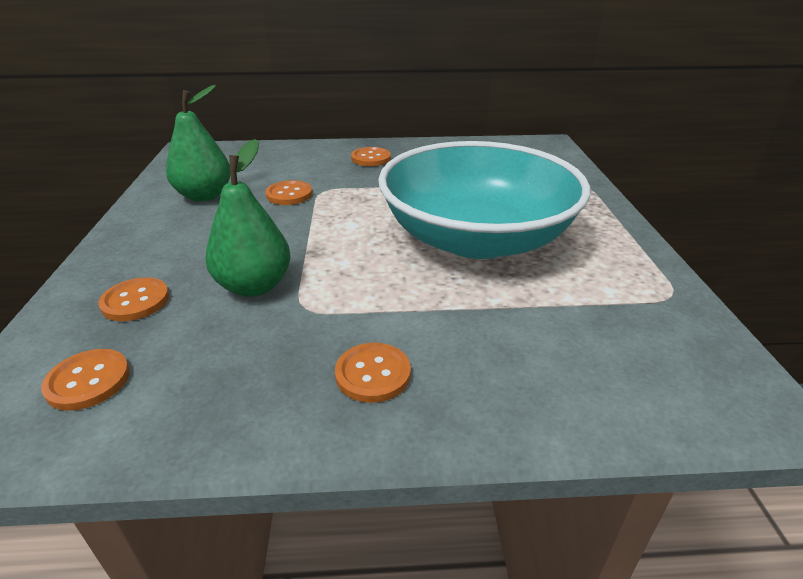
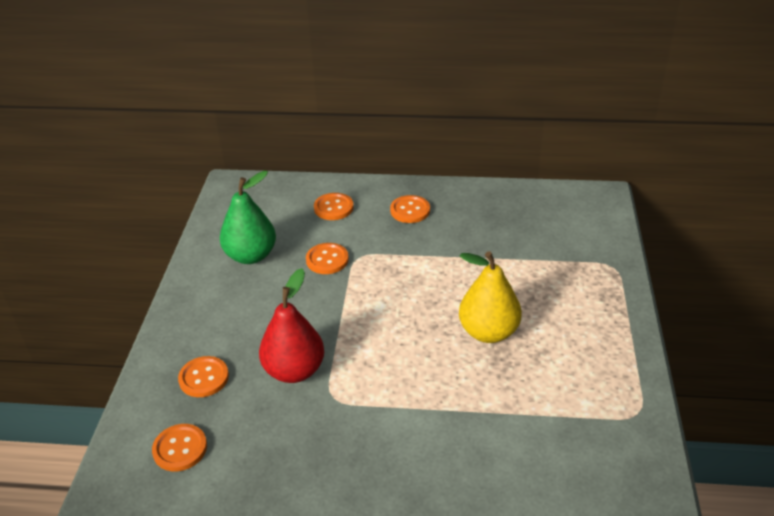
camera: 10 degrees right, 5 degrees up
green pear [205,139,291,297] -> red pear [259,268,324,383]
orange button [335,343,411,403] -> orange button moved to [314,193,354,220]
turquoise bowl [378,141,590,259] -> yellow pear [459,251,522,343]

